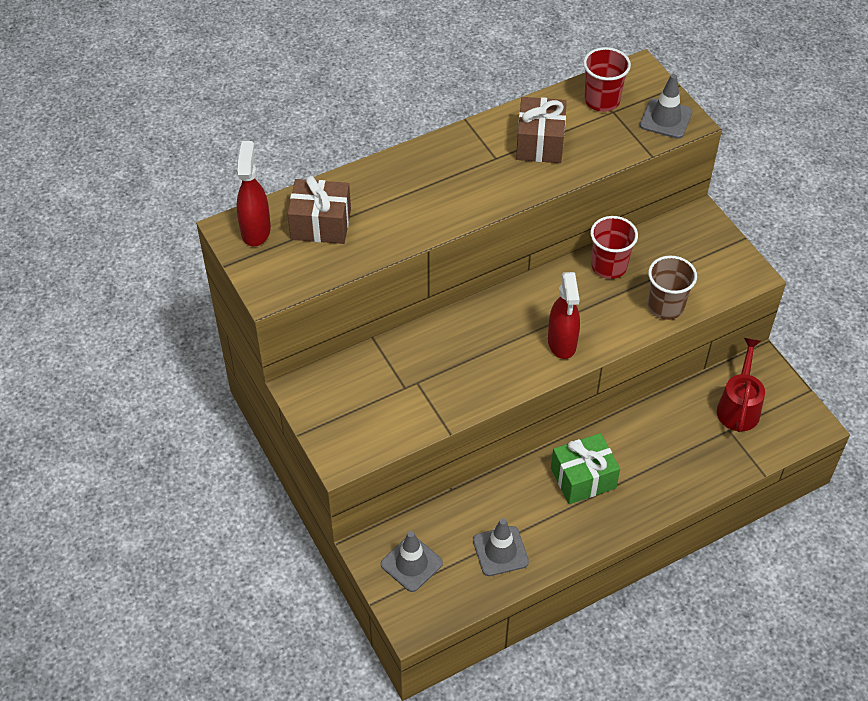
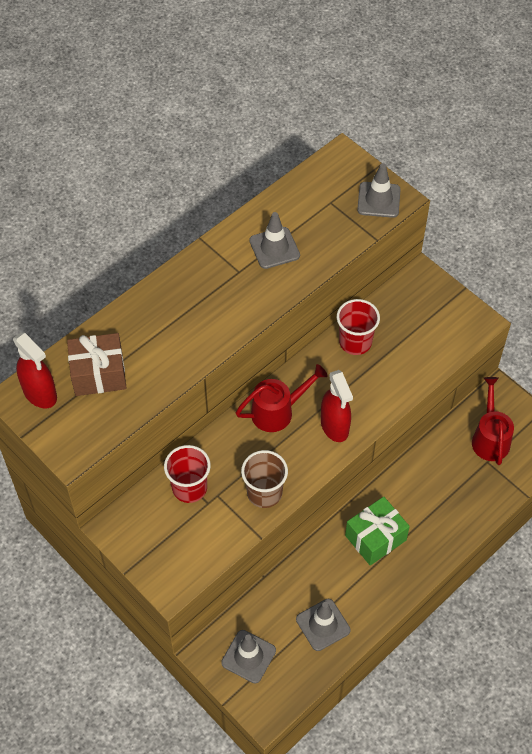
camera: 15 degrees left, 5 degrees up
red spray bottle [236,141,271,247] -> red spray bottle turned 150 degrees clockwise [13,332,57,408]
brown gift [516,97,567,163] -> grey traffic cone [249,212,300,269]
red cup [583,47,631,112] -> red cup moved to [164,445,211,503]
brown cup [648,256,697,320] -> brown cup moved to [241,450,288,508]
none -> red watering can [236,364,328,432]

